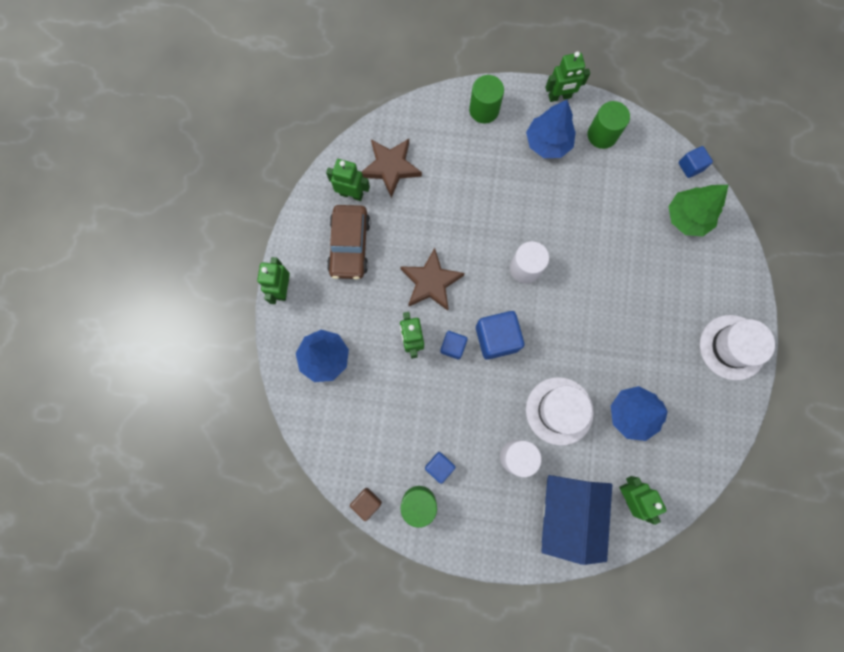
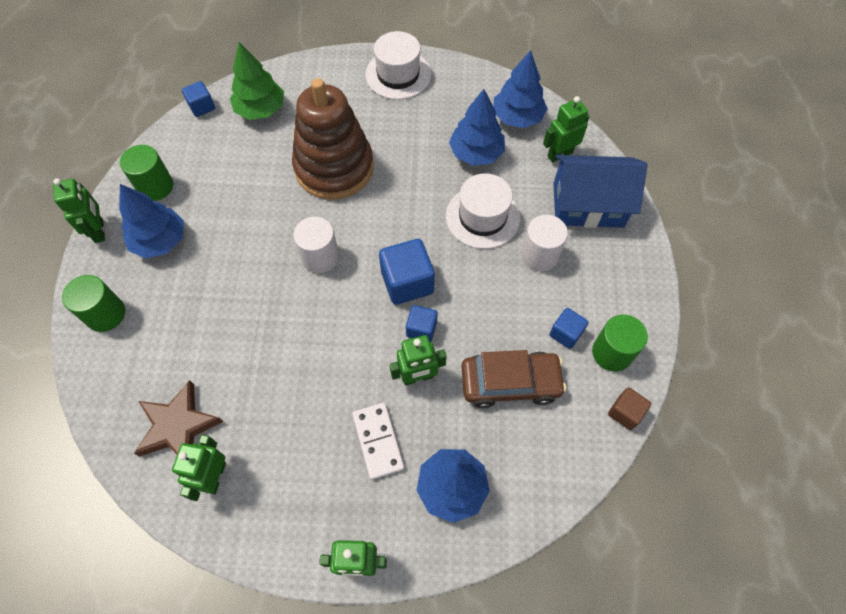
camera: 95 degrees left, 15 degrees down
brown car [327,205,370,280] -> brown car moved to [461,350,566,408]
brown star [400,248,464,311] -> none
none -> brown stacking toy [292,78,374,200]
none -> white domino [352,403,404,480]
none -> blue tree [493,50,548,128]

